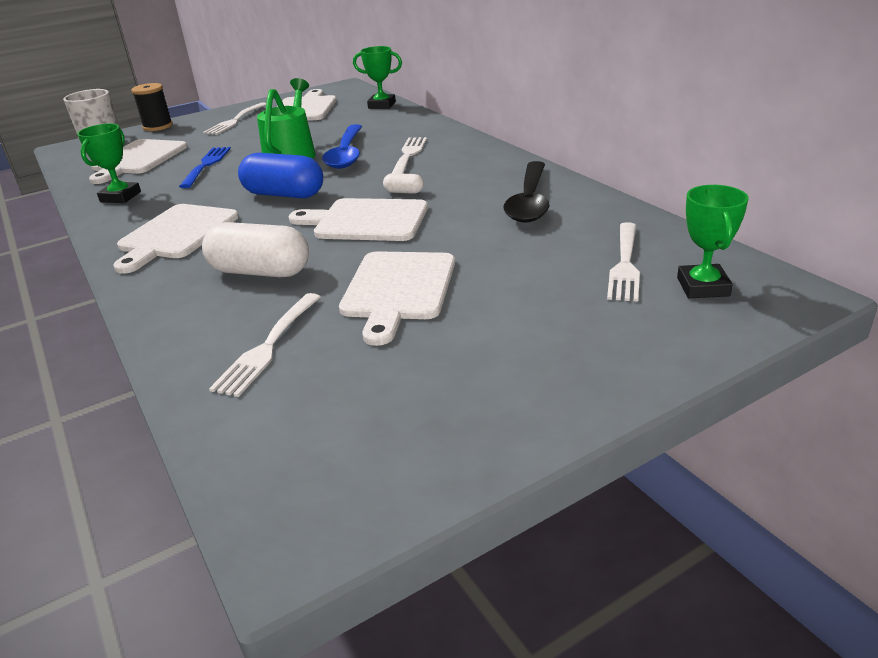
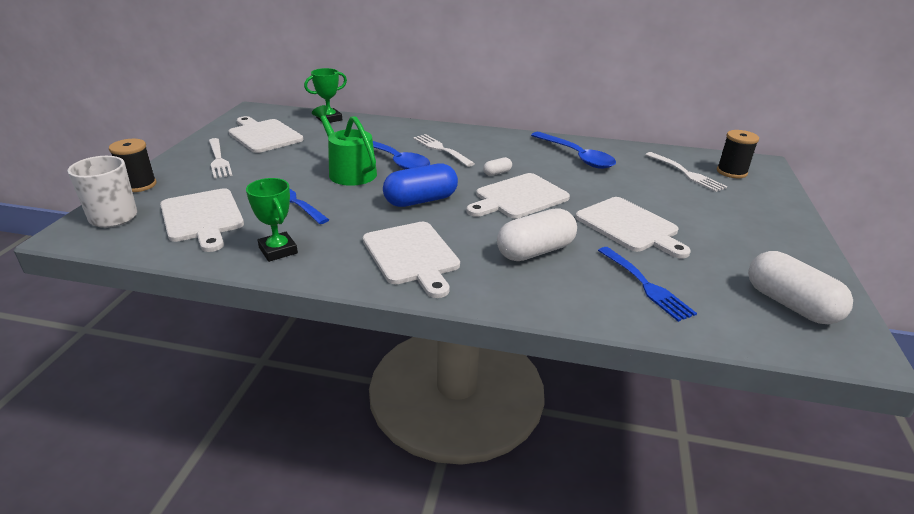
camera: 50 degrees left, 0 degrees up
white fork [209,293,321,397] -> blue fork [598,247,697,322]
black spoon [504,161,550,223] -> blue spoon [531,132,616,169]
green trophy [677,185,748,298] -> black spool [717,130,759,178]
none -> white capsule [748,251,853,324]

